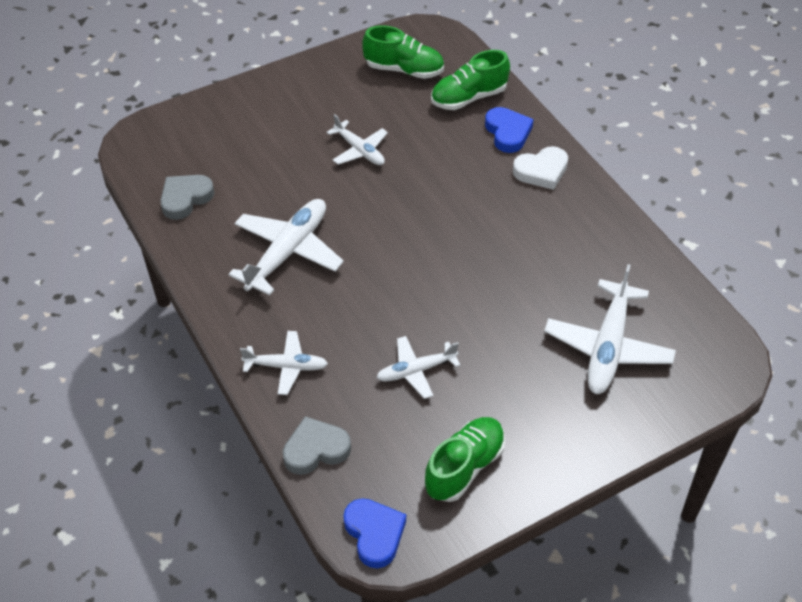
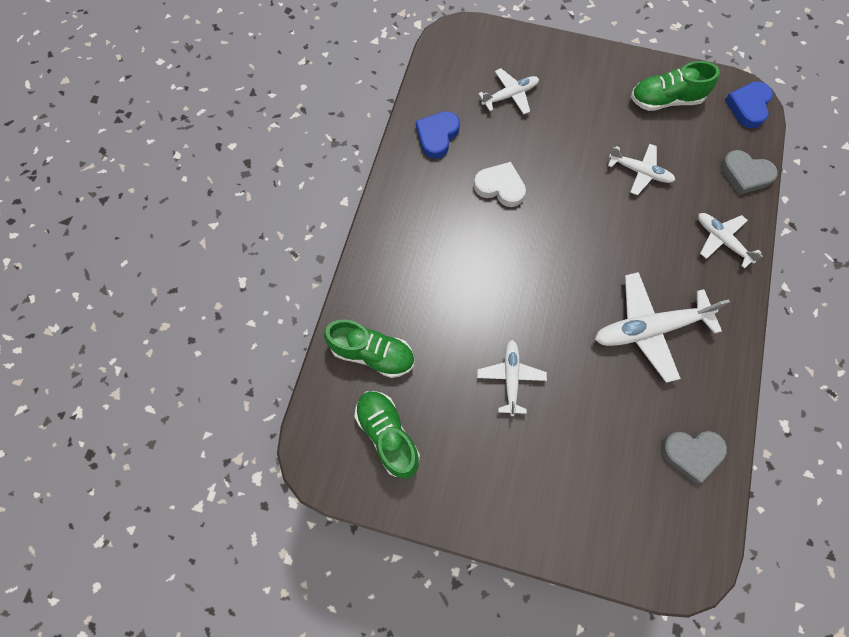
camera: 135 degrees left, 20 degrees up
blue heart [485,107,534,153] -> blue heart moved to [416,111,460,159]
white heart [513,146,568,190] -> white heart moved to [474,162,526,207]
white plane [544,264,676,394] -> white plane [478,68,539,114], size x0.59

